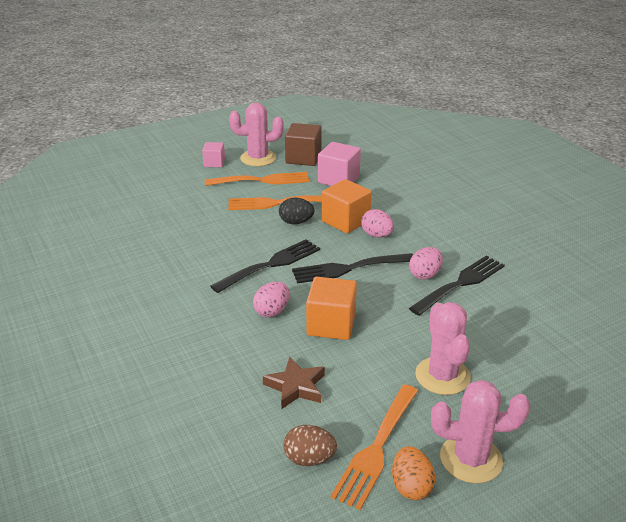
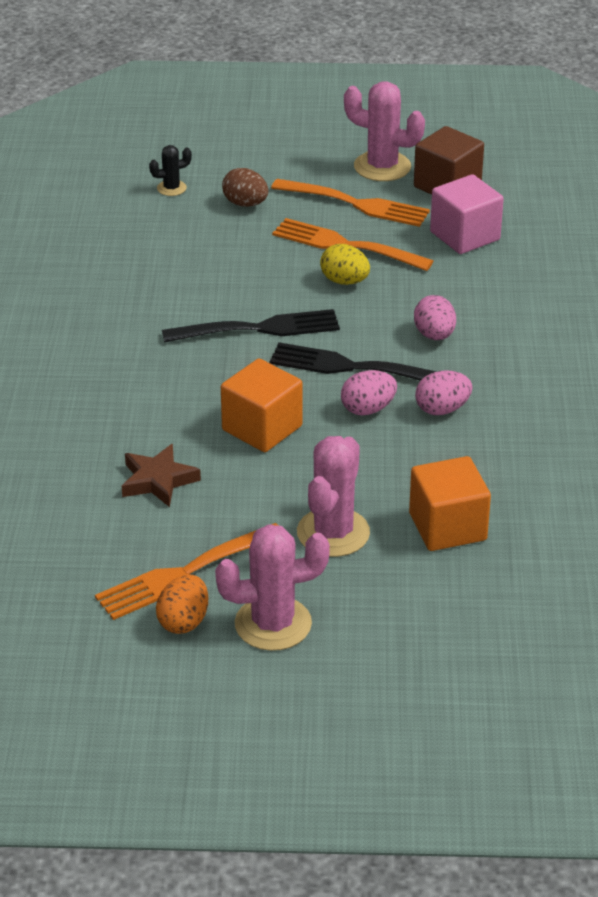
camera: 30 degrees right, 5 degrees up
pink cube [202,142,225,167] -> none
pink egg [253,282,289,317] -> pink egg moved to [341,370,397,416]
black egg [279,198,314,224] -> yellow egg [320,244,370,285]
brown egg [283,425,337,466] -> brown egg moved to [222,168,269,207]
orange cube [322,179,372,233] -> orange cube moved to [409,456,491,551]
black fork [409,256,505,316] -> none
pink cactus [431,380,530,484] -> pink cactus turned 45 degrees counterclockwise [215,524,330,651]
none -> black cactus [149,145,192,196]

